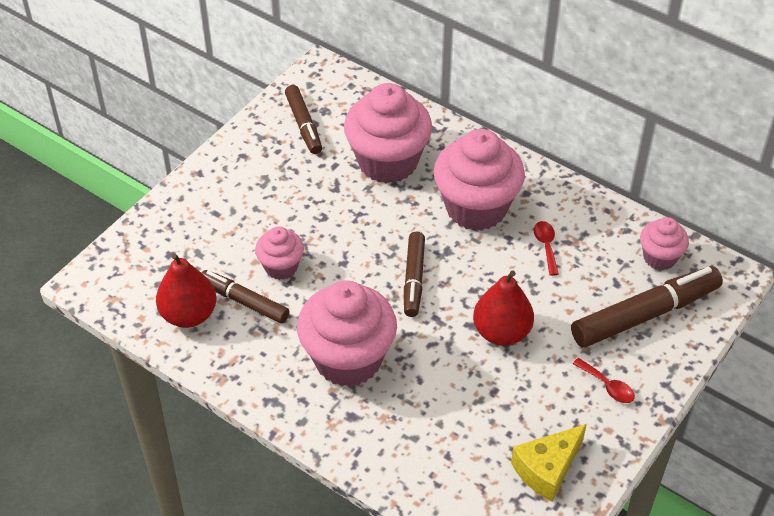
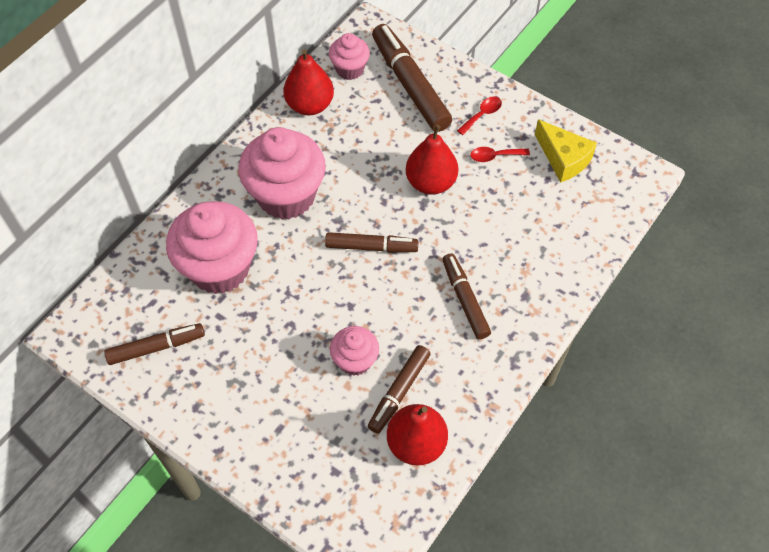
camera: 90 degrees left, 10 degrees up
pink cupcake [297,280,397,387] -> brown marker [442,253,491,339]
red spoon [534,221,559,276] -> red spoon moved to [470,147,530,162]
none -> red pear [284,49,334,115]

